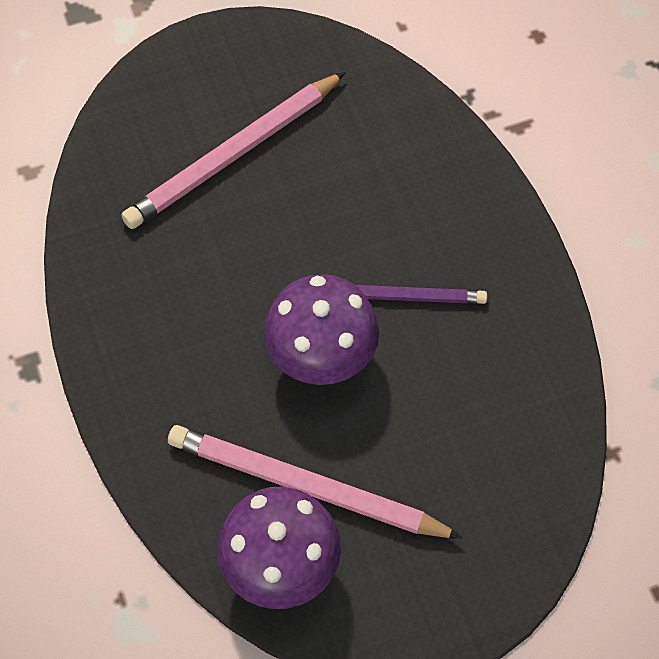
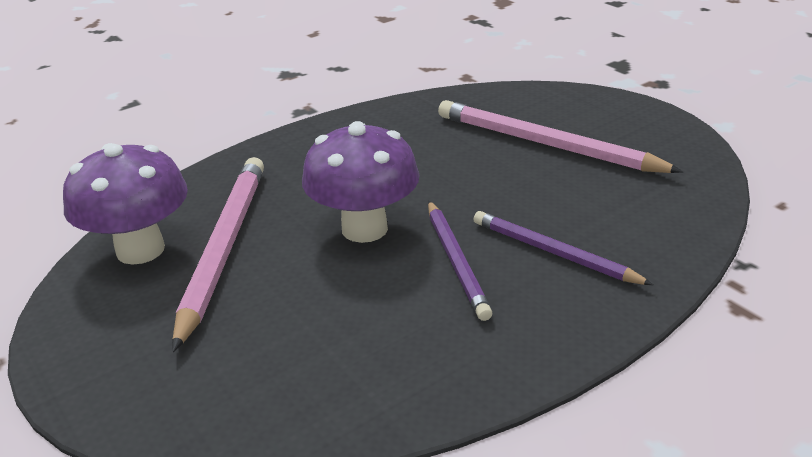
camera: 75 degrees right, 30 degrees down
none -> purple pencil [473,211,653,285]

